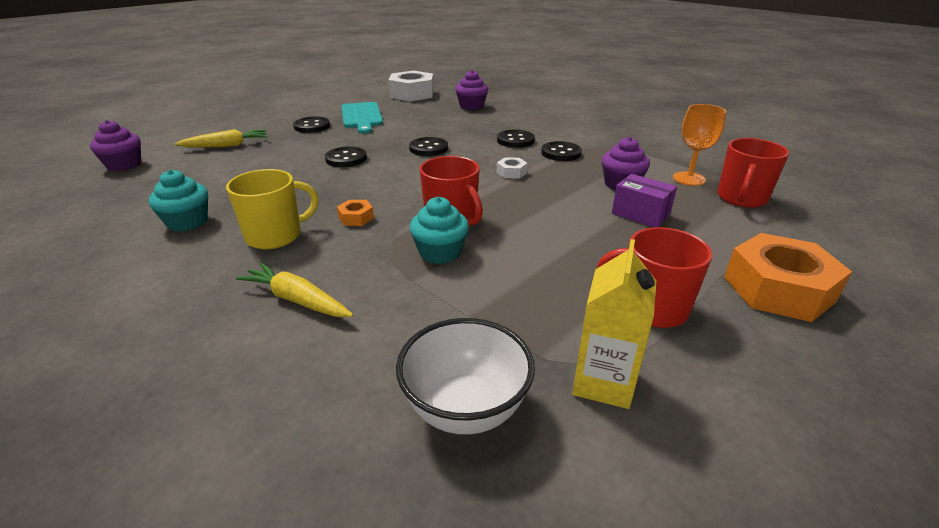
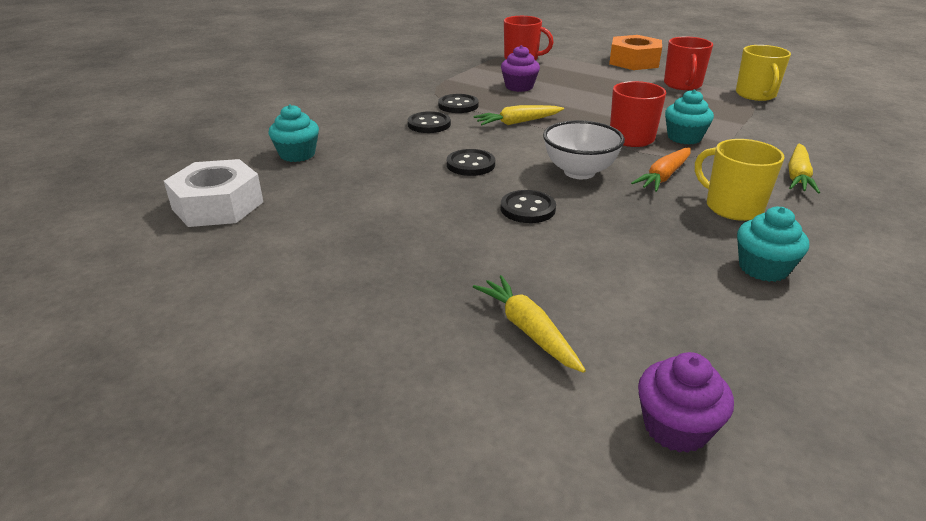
camera: 100 degrees left, 0 degrees up
black button [293,116,330,133] -> none
orange nut [337,200,374,226] -> orange carrot [631,147,691,192]
turquoise cutting board [341,102,383,134] -> none
white bowl [396,318,535,434] -> white bowl moved to [543,120,625,179]
purple cupcake [455,70,488,110] -> turquoise cupcake [269,104,319,162]
white nut [497,157,528,179] -> yellow carrot [474,105,564,125]
yellow carton [572,239,656,409] -> yellow mug [736,45,791,101]
purple box [612,174,677,227] -> none
orange goblet [673,104,726,186] -> none

